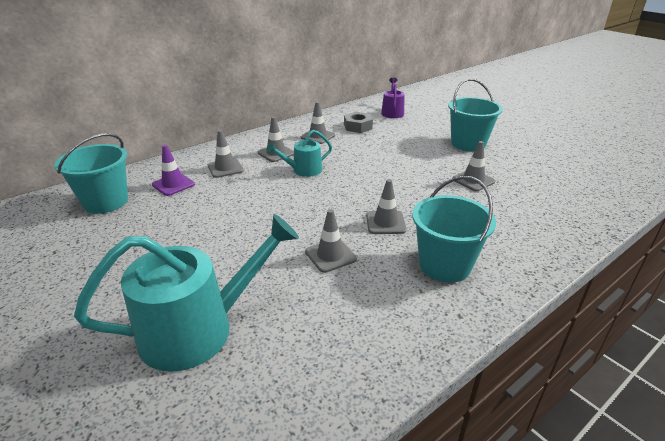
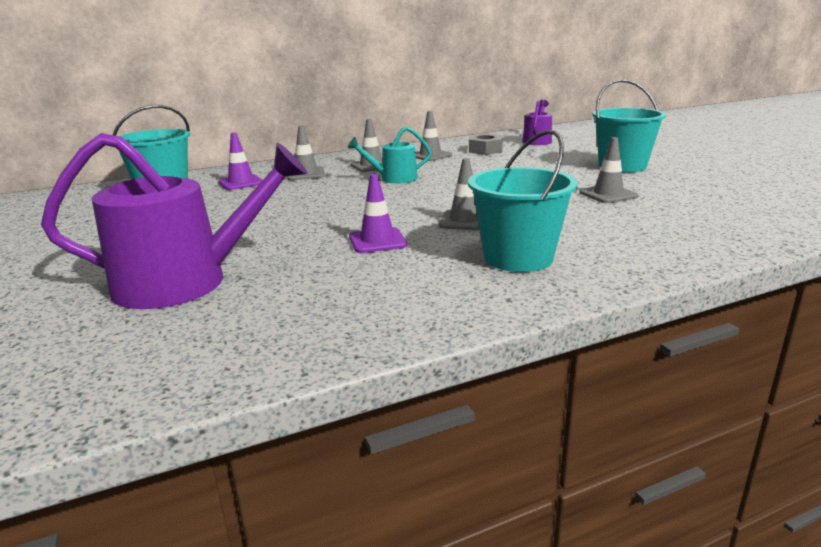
camera: 15 degrees right, 10 degrees down
turquoise watering can [74,214,299,372] -> purple watering can [41,133,308,309]
grey traffic cone [305,209,357,273] -> purple traffic cone [349,174,407,253]

